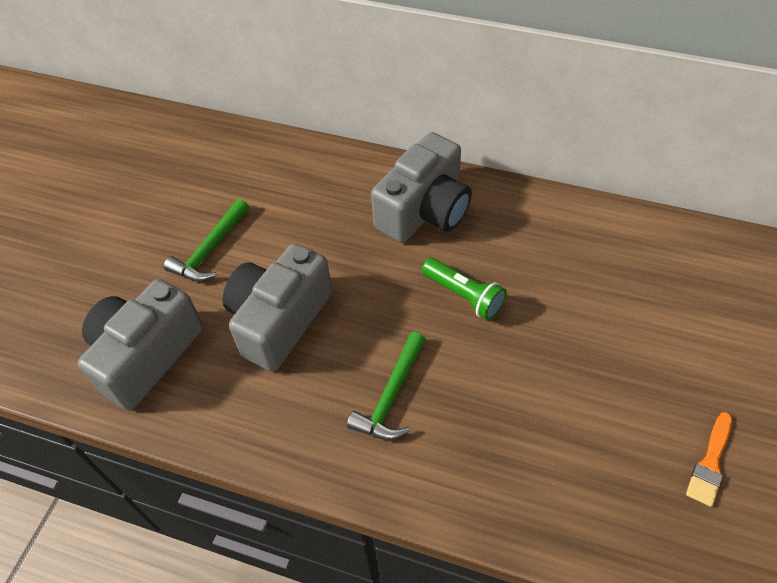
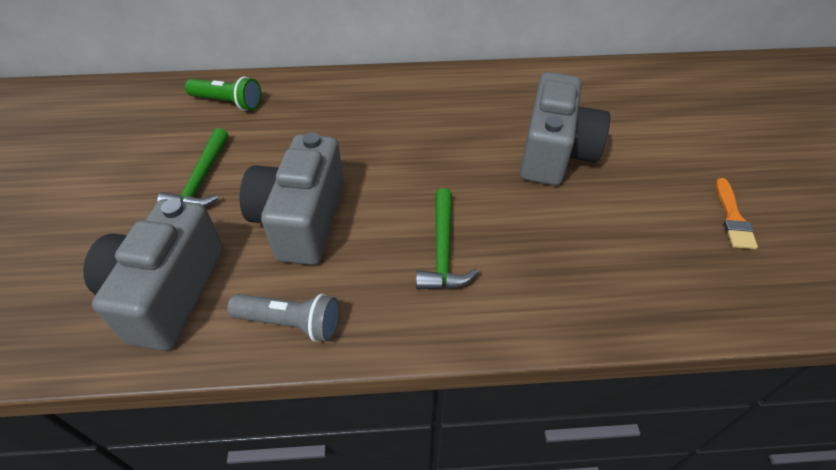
camera: 25 degrees left, 5 degrees down
grey camera [371,132,472,243] -> grey camera moved to [520,72,610,186]
green flashlight [422,258,507,321] -> green flashlight moved to [185,77,261,111]
none -> grey flashlight [227,294,339,342]

